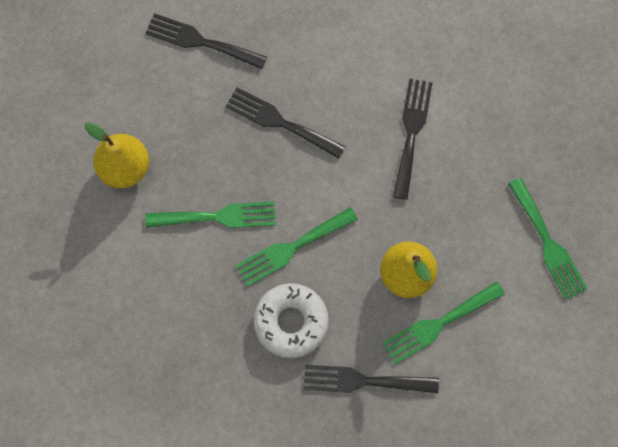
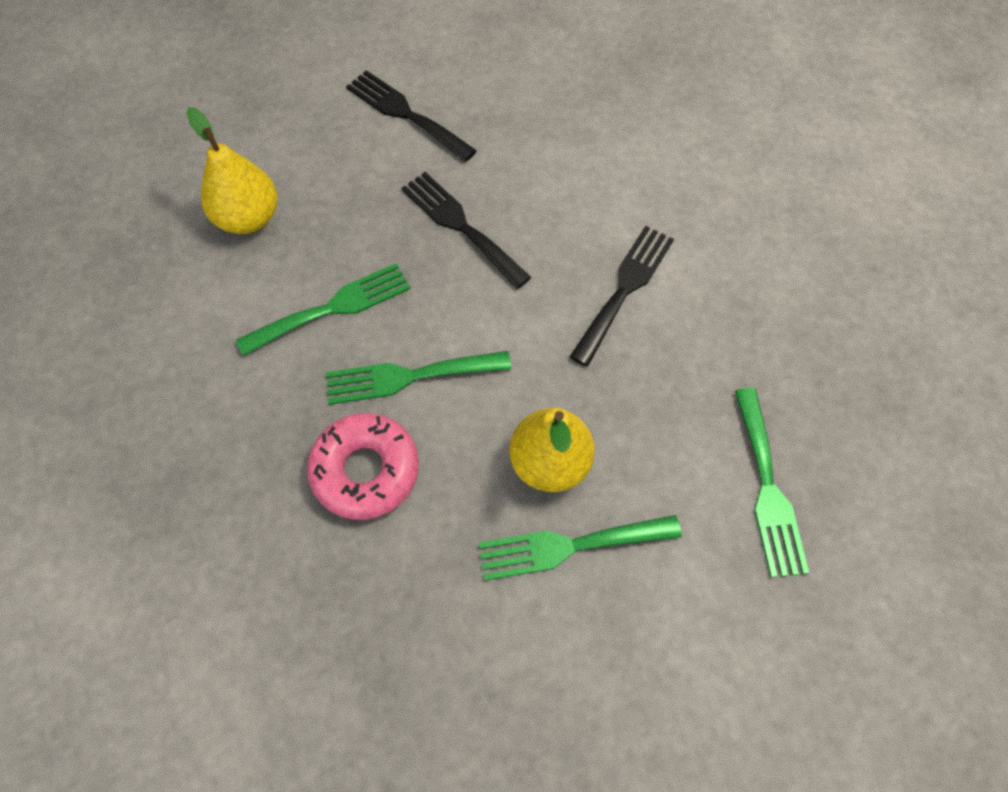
camera: 20 degrees right, 10 degrees down
green fork [145,202,276,228] -> green fork turned 45 degrees counterclockwise [236,263,411,356]
white donut [253,283,329,358] -> pink donut [307,413,419,520]
black fork [304,365,439,393] -> none

